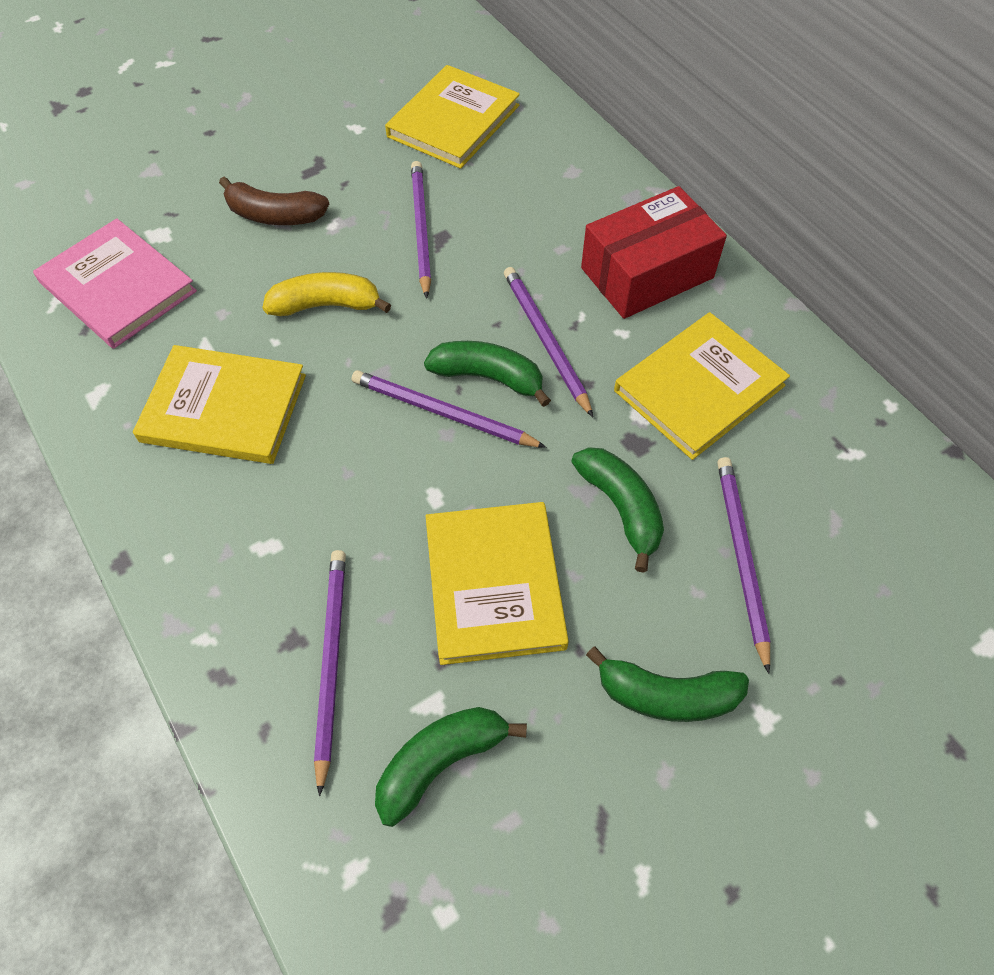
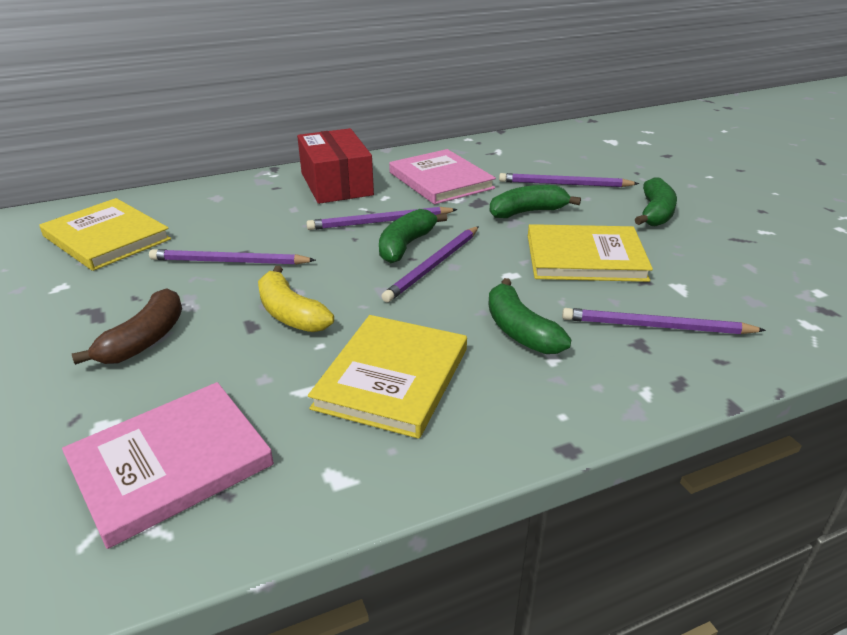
camera: 80 degrees left, 25 degrees down
yellow banana [262,272,391,316] -> yellow banana turned 45 degrees counterclockwise [258,266,334,332]
green banana [375,707,527,827] -> green banana moved to [488,278,572,354]
yellow book [614,312,790,460] -> pink book [389,149,496,204]

